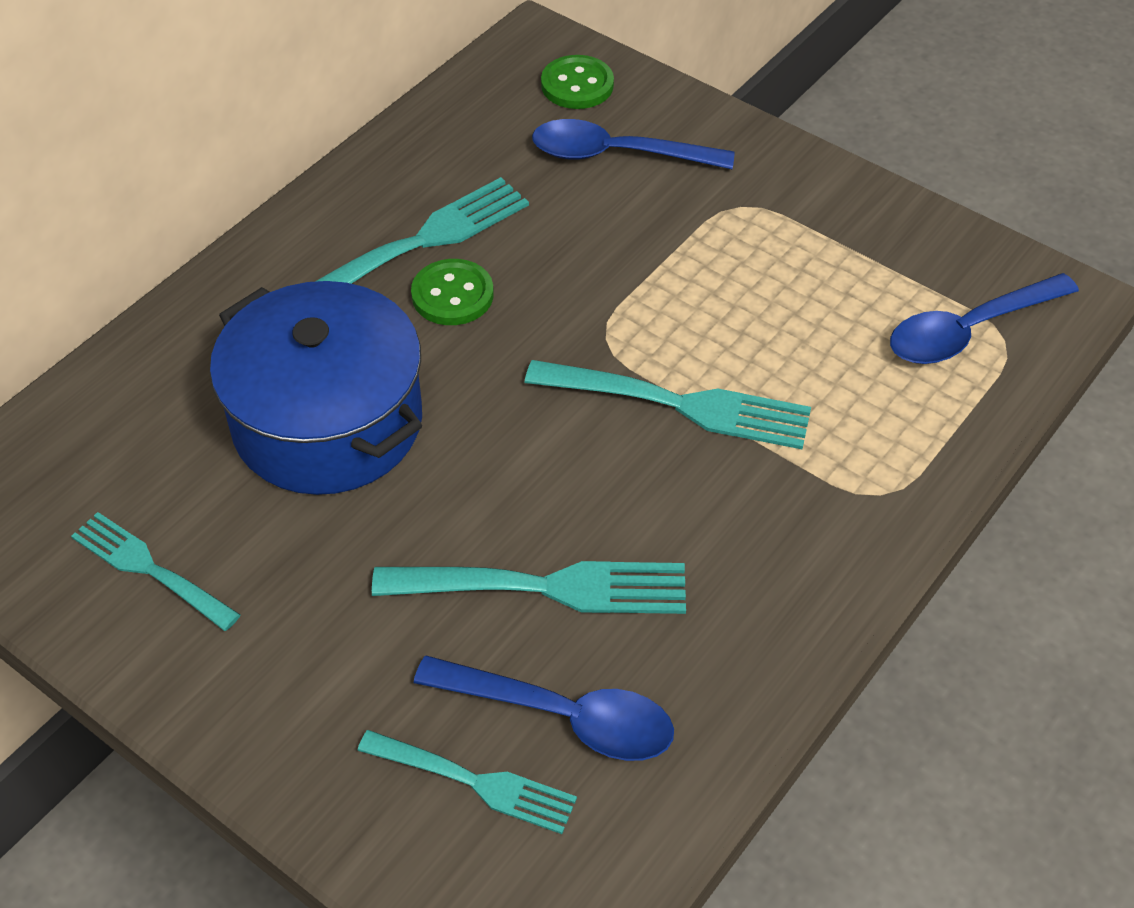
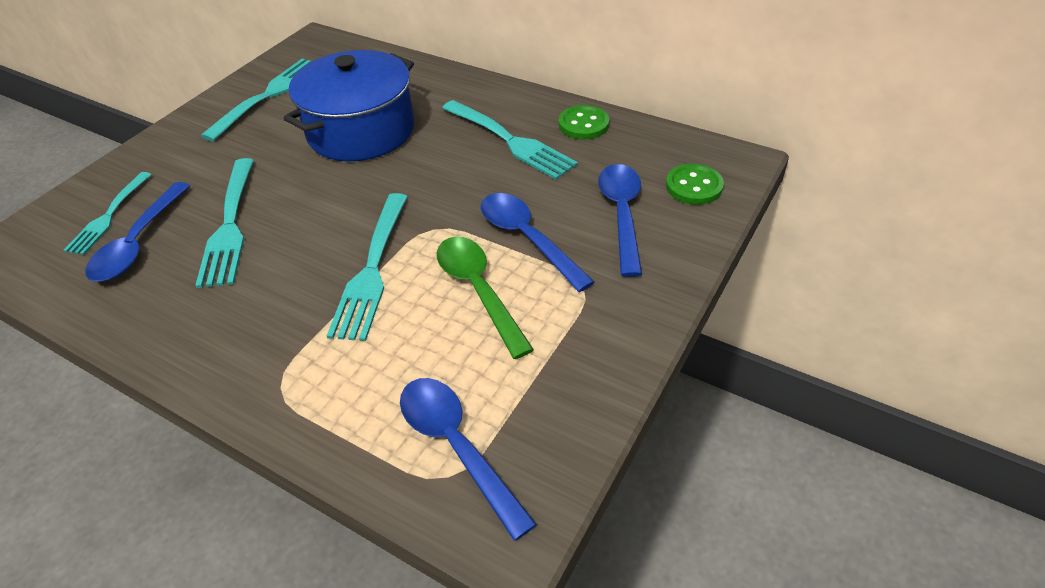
camera: 85 degrees right, 5 degrees down
turquoise fork [71,512,241,631] -> turquoise fork [201,59,311,141], size x1.51
green button [411,259,494,325] -> green button moved to [559,105,609,139]
none -> green spoon [437,237,534,359]
none -> blue spoon [481,193,594,292]

